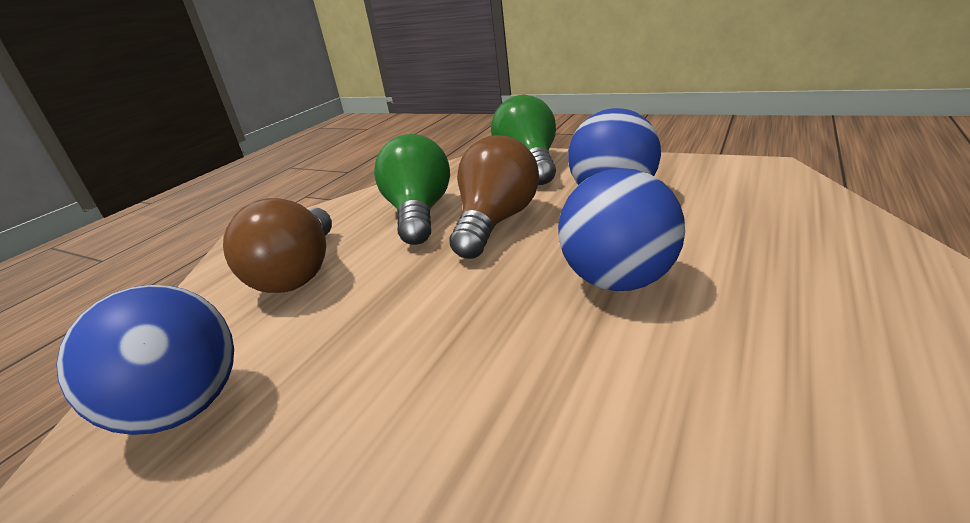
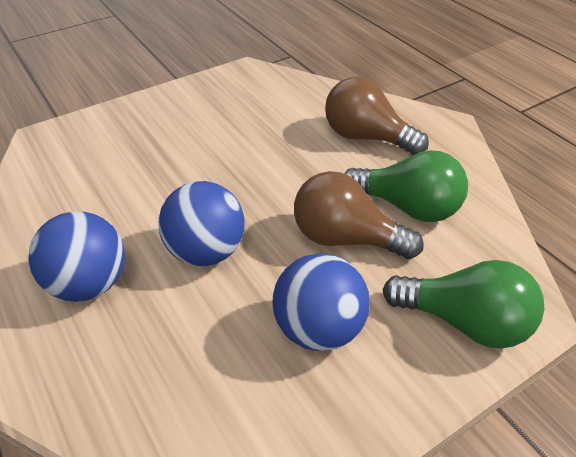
camera: 115 degrees right, 15 degrees up
blue ball [56,285,234,435] -> blue ball moved to [28,212,125,302]
brown light bulb [450,135,539,259] -> brown light bulb turned 150 degrees clockwise [294,171,424,259]

